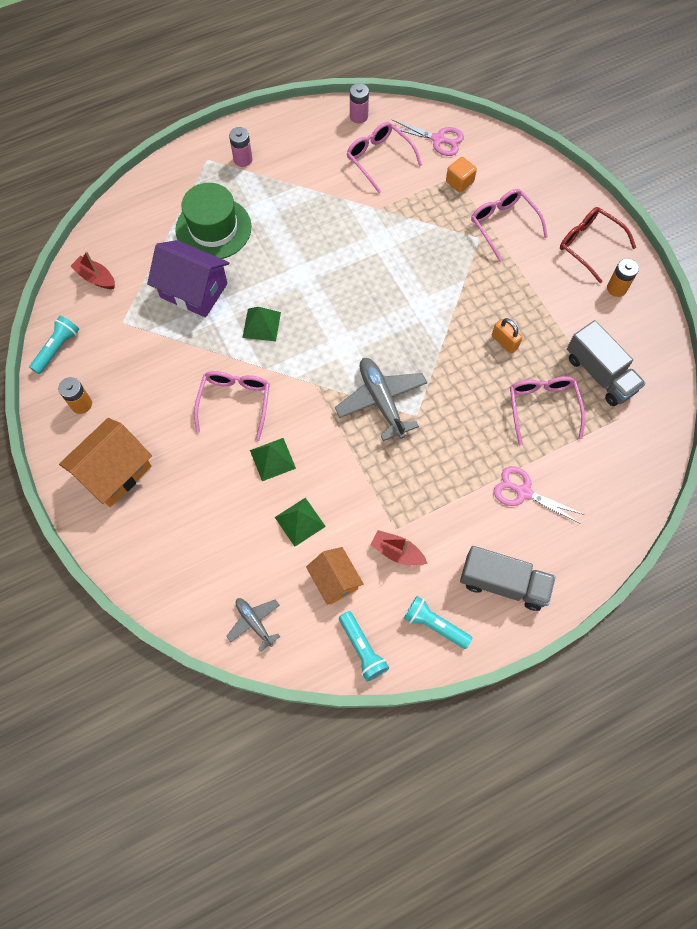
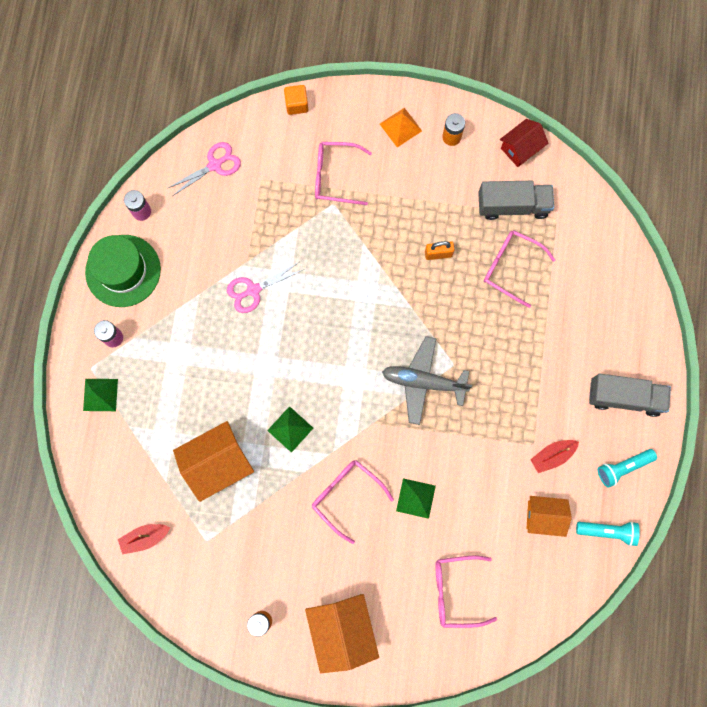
camera: 55 degrees left, 10 degrees up
turquoise flashlight [29,316,79,374] -> none
purple house [147,240,230,317] -> orange house [173,421,254,502]
green hat [175,183,252,259] -> green hat moved to [85,235,161,307]
grey plane [226,598,280,652] -> none
green pyramid [275,498,326,547] -> green pyramid moved to [83,379,118,411]
pink glasses [347,122,422,193] -> pink glasses moved to [435,556,497,628]
orange cube [446,157,477,193] -> orange cube moved to [284,85,308,115]
grey truck [460,546,556,611] -> grey truck turned 45 degrees clockwise [589,374,671,417]
pink scissors [494,466,584,524] -> pink scissors moved to [227,262,303,313]
red glasses [560,207,636,283] -> orange pyramid [380,108,422,147]
none -> red house [500,119,549,167]

